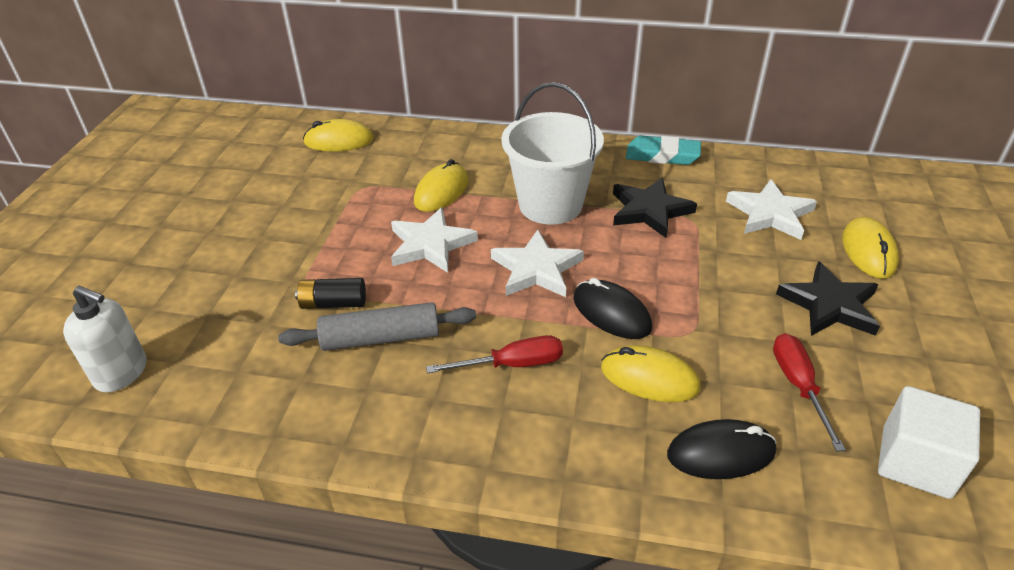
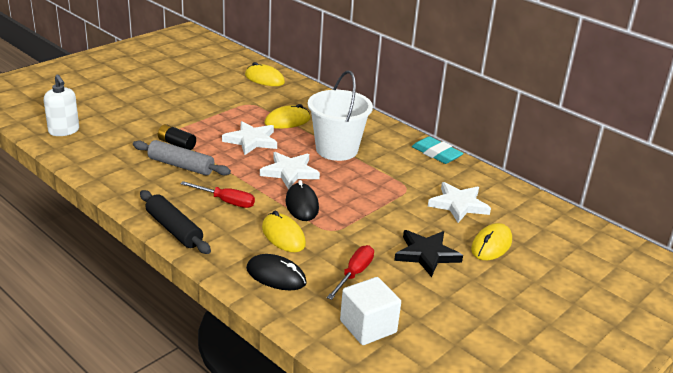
camera: 30 degrees right, 10 degrees down
black star [613,178,697,238] -> none
none -> black rolling pin [140,190,211,254]

